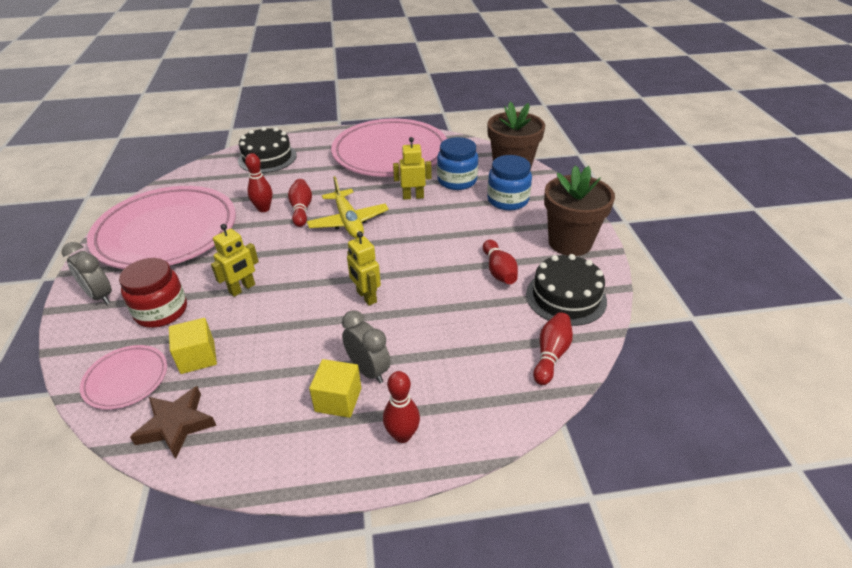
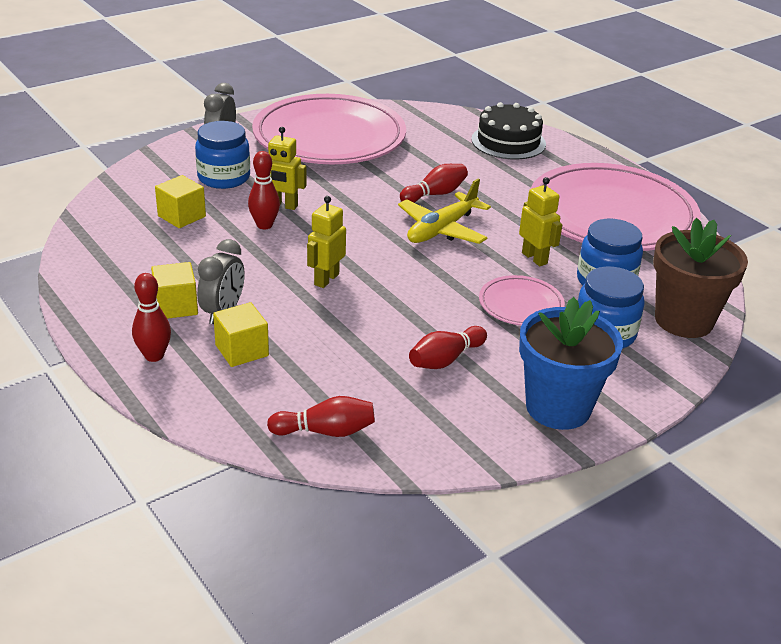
camera: 60 degrees right, 5 degrees down
pink plate [80,345,167,410] -> pink plate moved to [479,275,565,325]
red jar [119,258,187,328] -> blue jar [195,121,250,189]
brown star [130,386,216,459] -> none
red bowling pin [245,153,272,212] -> red bowling pin moved to [248,151,280,229]
black cake [526,254,607,326] -> none
brown flower pot [544,165,615,256] -> blue flower pot [519,297,623,430]
none -> yellow cube [213,302,269,367]

